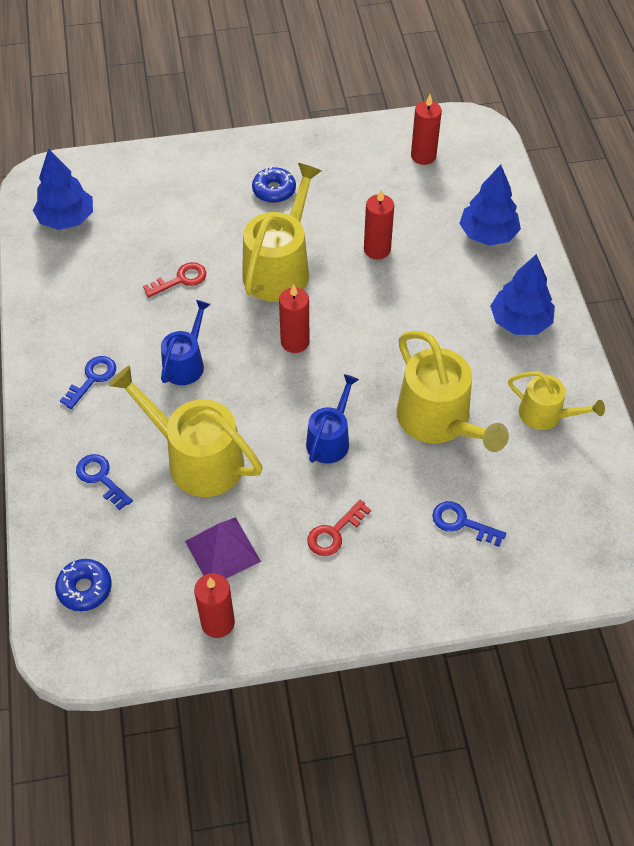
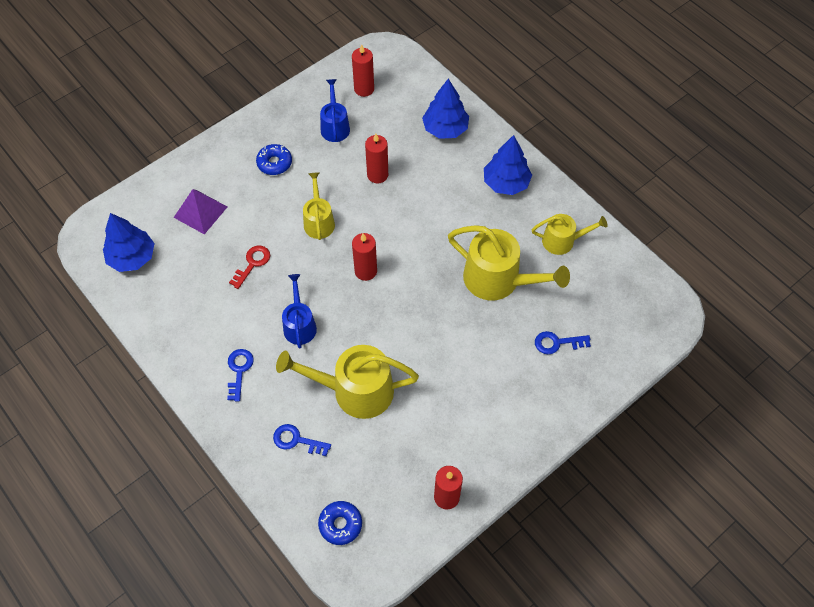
camera: 30 degrees left, 5 degrees up
purple pyramid [185,517,261,578] -> purple pyramid moved to [173,189,227,234]
yellow watering can [242,163,322,302] -> yellow watering can [303,172,335,240], size x0.58
blue watering can [306,374,359,463] -> blue watering can moved to [320,79,350,142]
red key [307,500,371,556] -> none

